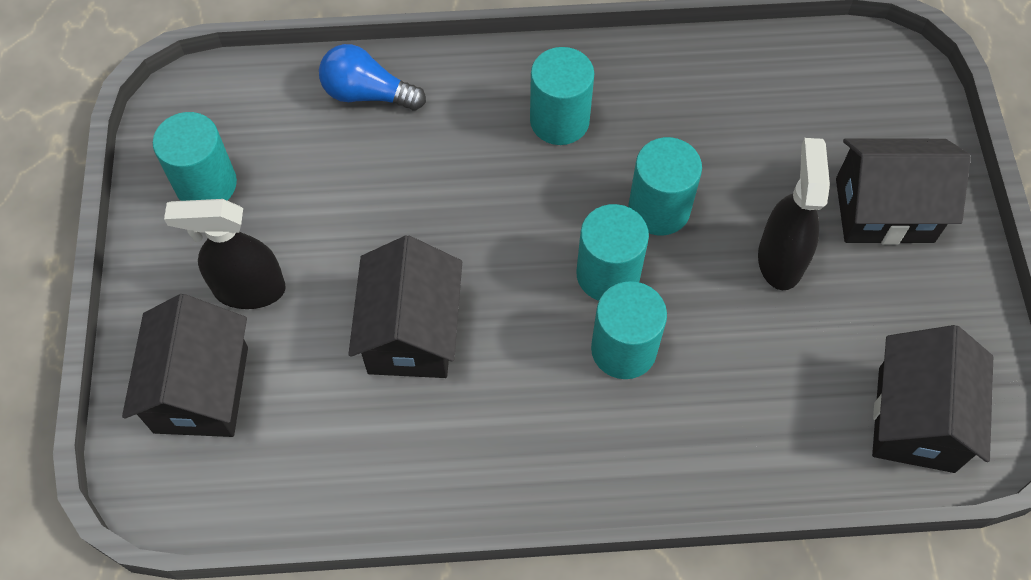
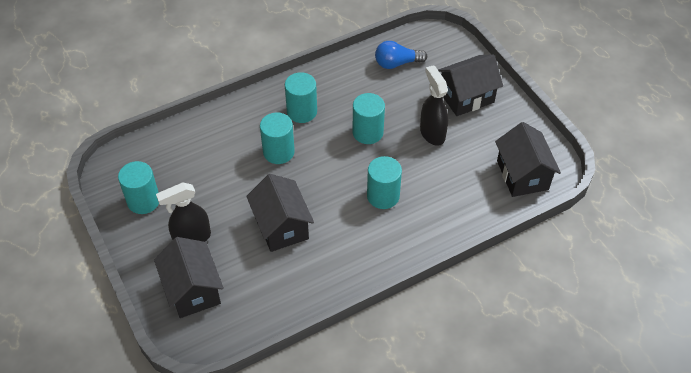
camera: 25 degrees left, 10 degrees down
blue light bulb [319,44,426,110] -> blue light bulb moved to [375,41,427,69]
turquoise cylinder [576,204,649,301] -> turquoise cylinder moved to [260,113,295,164]

